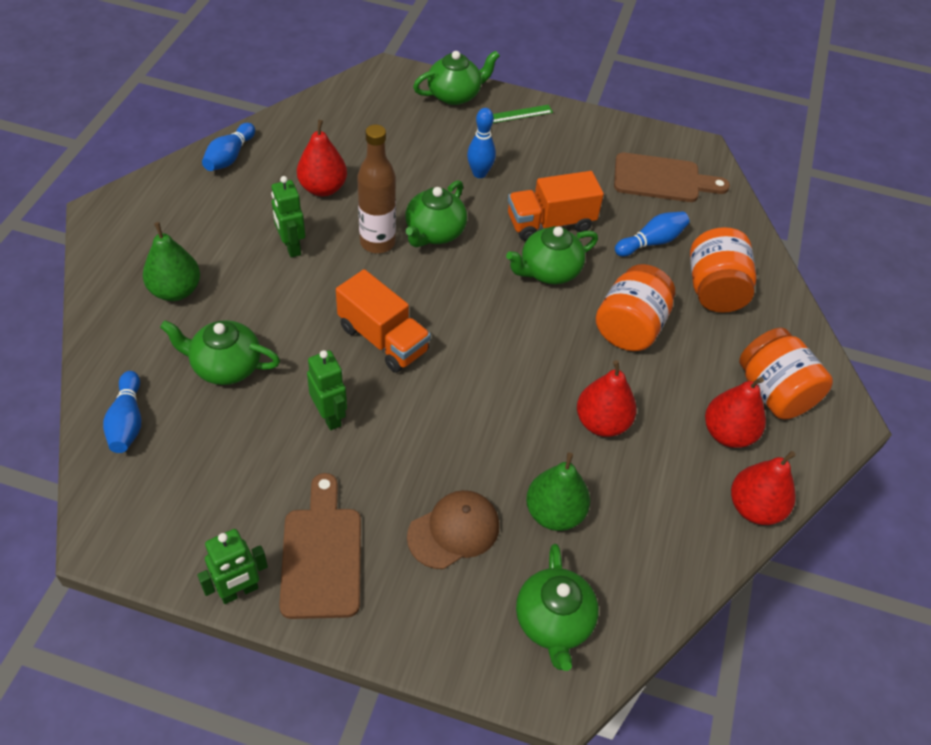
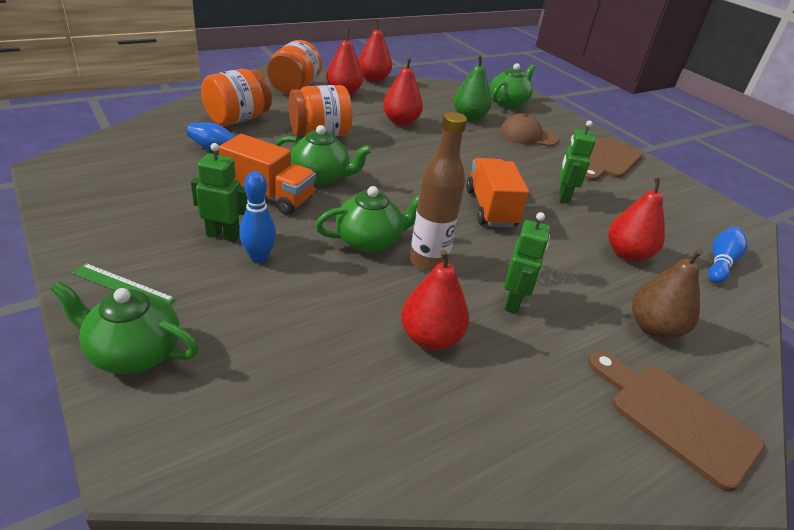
camera: 140 degrees left, 15 degrees down
green pear [143,222,200,301] -> brown pear [632,249,703,339]
green teapot [160,320,280,385] -> red pear [608,177,665,262]
green robot [197,529,268,604] -> green robot moved to [191,143,248,242]
blue bowling pin [202,123,255,171] -> none
brown cutting board [614,153,730,202] -> brown cutting board moved to [588,351,765,492]

